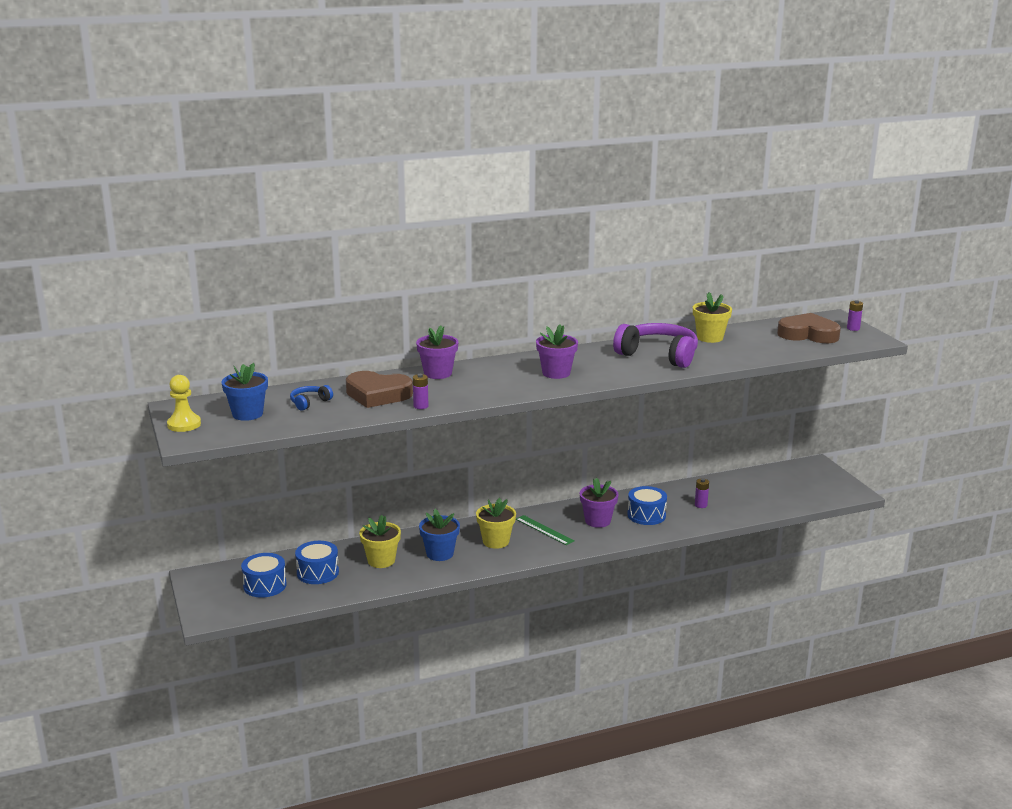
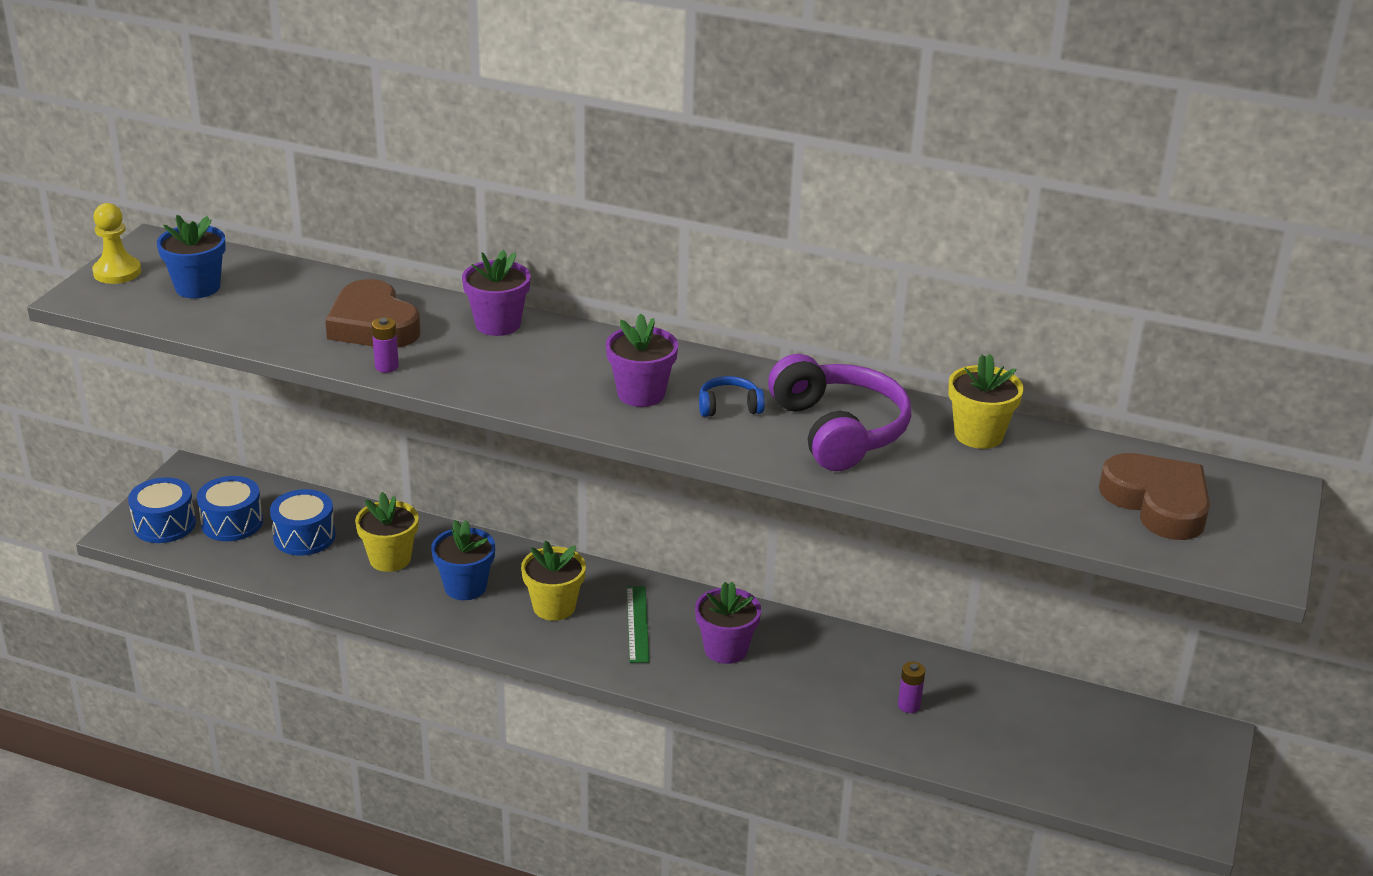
camera: 40 degrees right, 10 degrees up
blue headphones [290,385,333,411] -> blue headphones moved to [699,376,765,417]
blue drum [627,486,667,525] -> blue drum moved to [128,477,196,543]
purple battery [847,300,863,331] -> none

